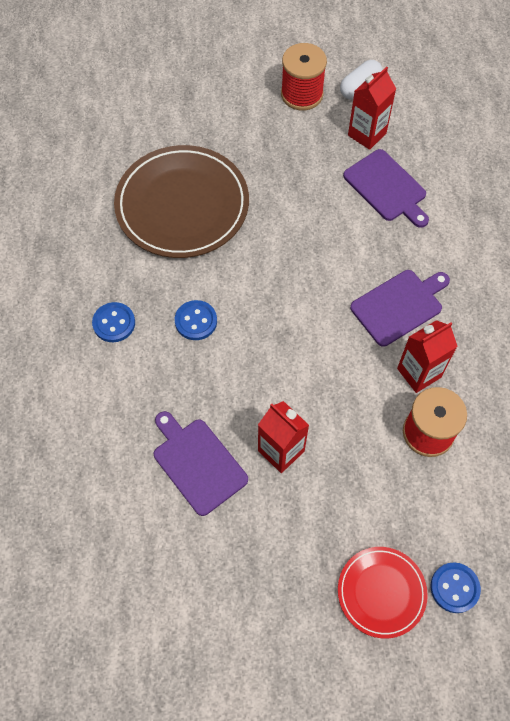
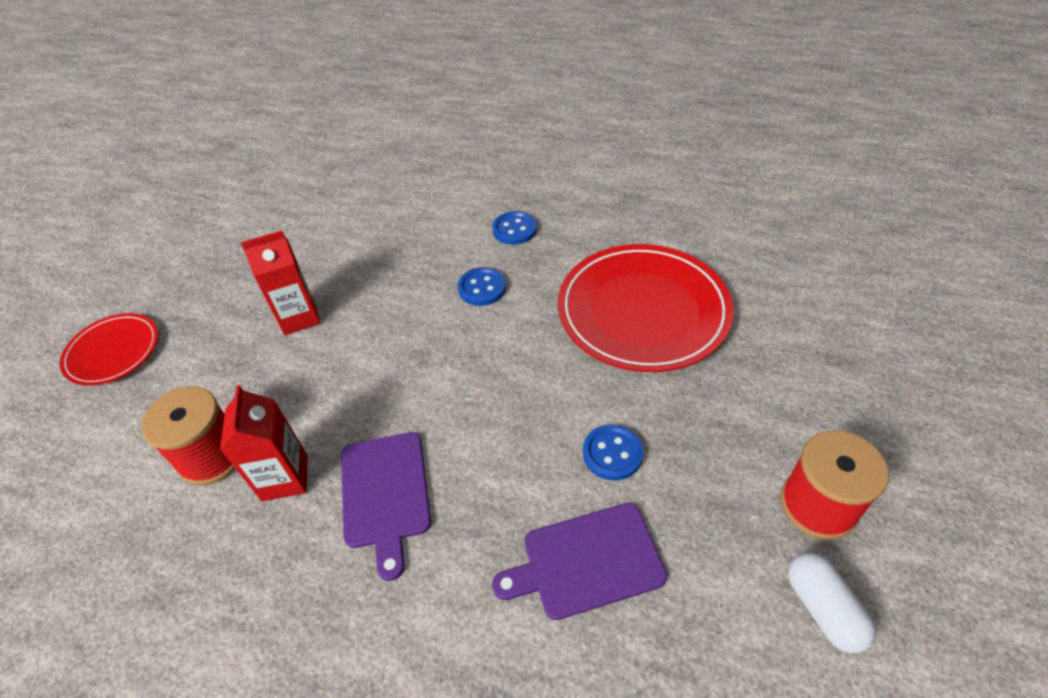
camera: 115 degrees right, 15 degrees down
brown plate [114,145,249,258] -> red plate [558,244,734,372]
purple cutting board [154,411,248,516] -> none
red carton [348,66,396,150] -> none
blue button [430,562,481,613] -> blue button moved to [583,424,644,480]

